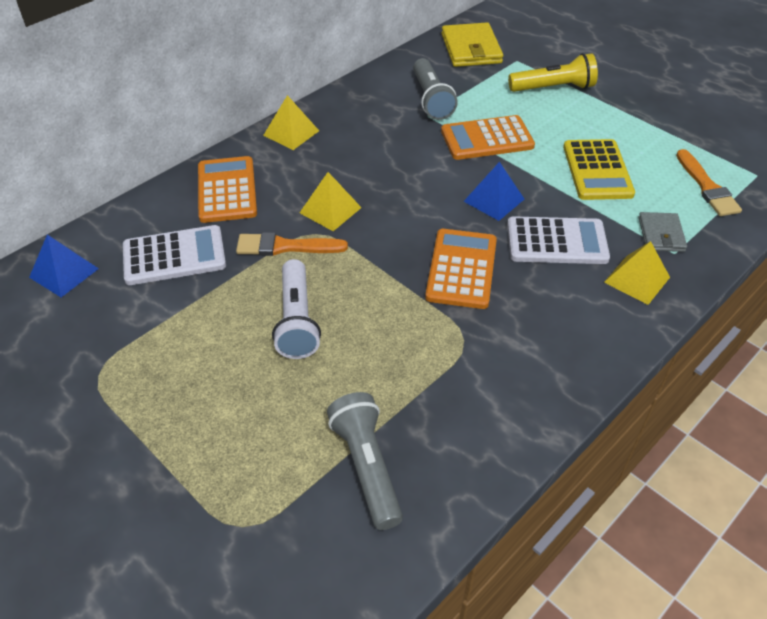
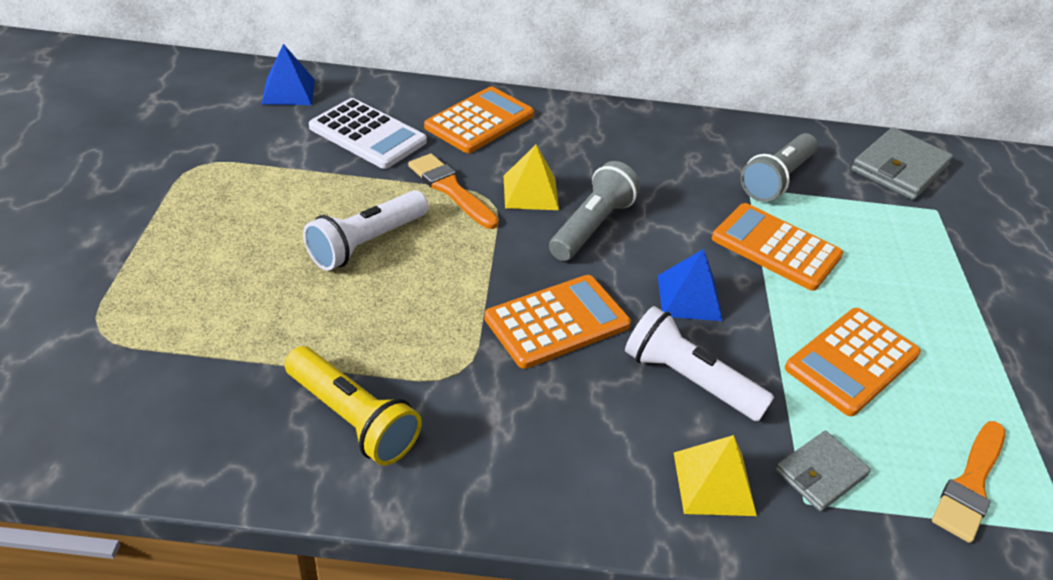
camera: 45 degrees right, 5 degrees down
yellow pyramid [263,95,319,150] -> none
grey flashlight [327,392,403,530] -> grey flashlight moved to [549,161,641,261]
yellow wallet [441,22,503,67] -> grey wallet [851,127,953,200]
white calculator [507,216,610,264] -> white flashlight [625,306,774,421]
yellow flashlight [508,53,598,92] -> yellow flashlight moved to [285,346,422,466]
yellow calculator [563,139,635,200] -> orange calculator [785,308,921,416]

